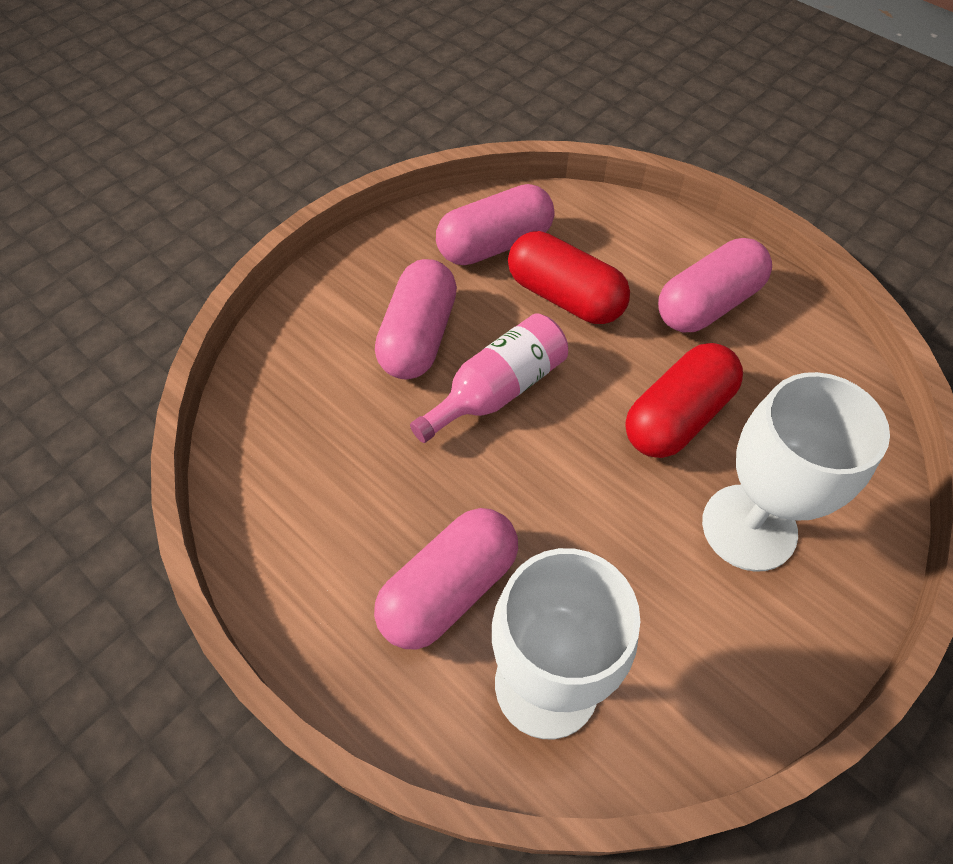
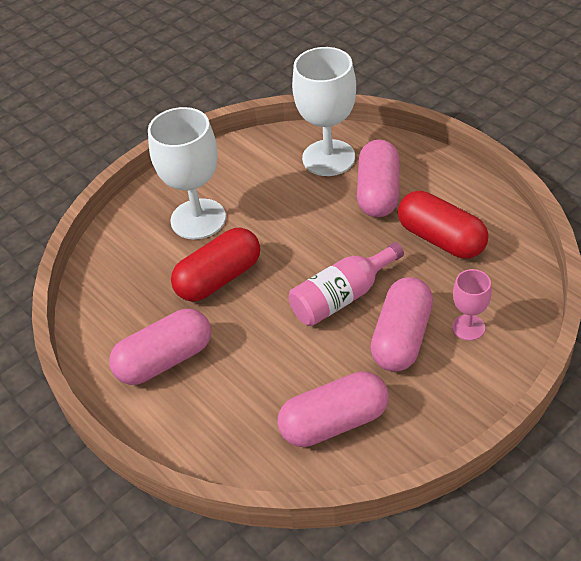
camera: 170 degrees left, 10 degrees down
pink capsule [374,508,518,650] -> pink capsule turned 45 degrees counterclockwise [357,139,399,217]
red capsule [508,231,630,324] -> red capsule moved to [398,191,489,259]
none -> pink goblet [452,269,492,341]

